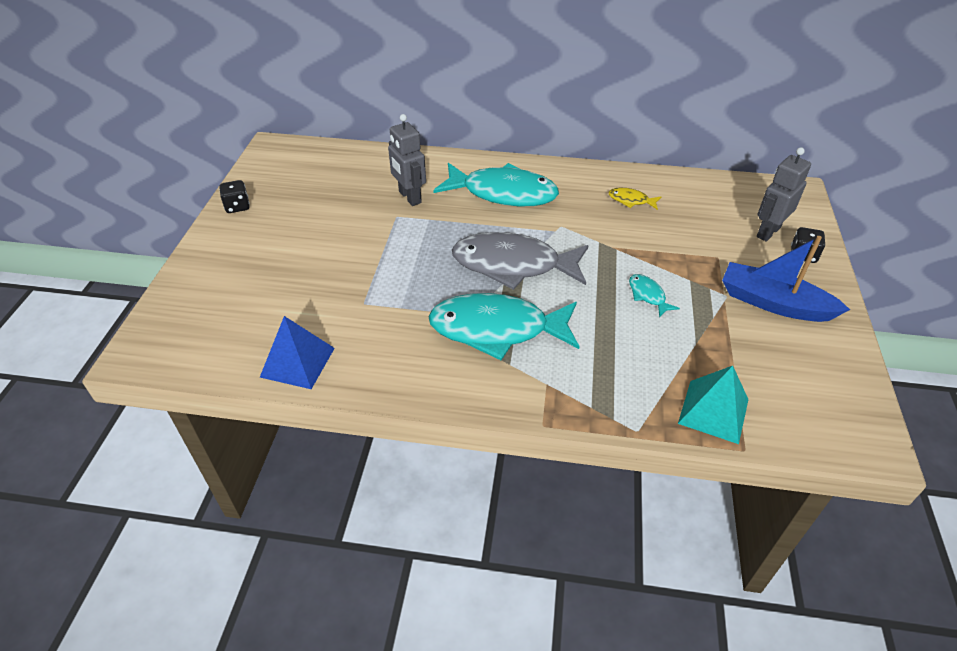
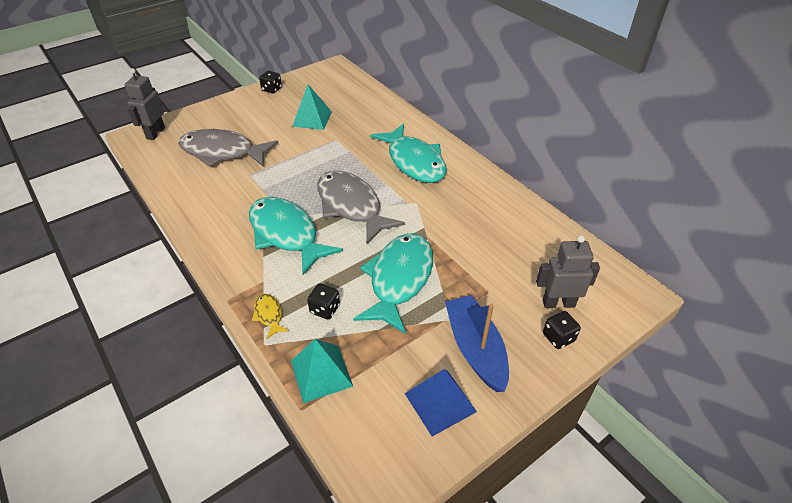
camera: 45 degrees right, 0 degrees up
blue pyramid [260,316,335,389] -> blue pyramid moved to [405,369,477,437]
grey robot [388,114,426,206] -> grey robot moved to [124,68,165,140]
yellow fish [609,188,661,210] -> yellow fish moved to [252,294,289,339]
turquoise fish [629,274,680,318] -> turquoise fish [353,233,433,334], size x2.37
none -> grey fish [178,129,279,167]
none -> turquoise pyramid [292,84,332,130]
none -> black dice [307,283,340,320]

